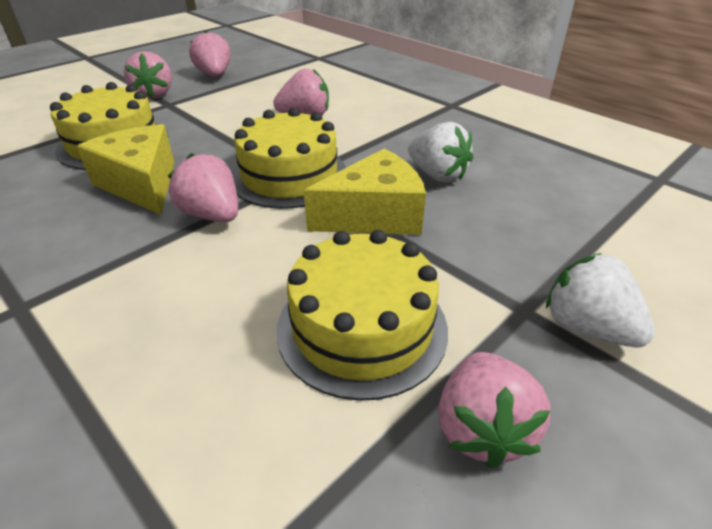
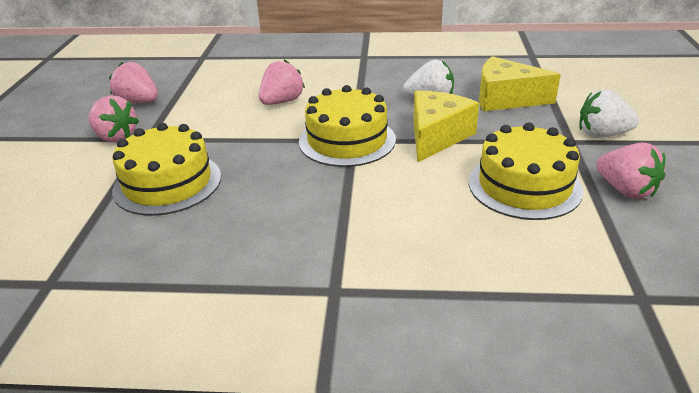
camera: 40 degrees left, 5 degrees down
yellow cheese [77,124,174,215] -> yellow cheese moved to [479,56,561,111]
pink strawberry [168,153,238,222] -> none

